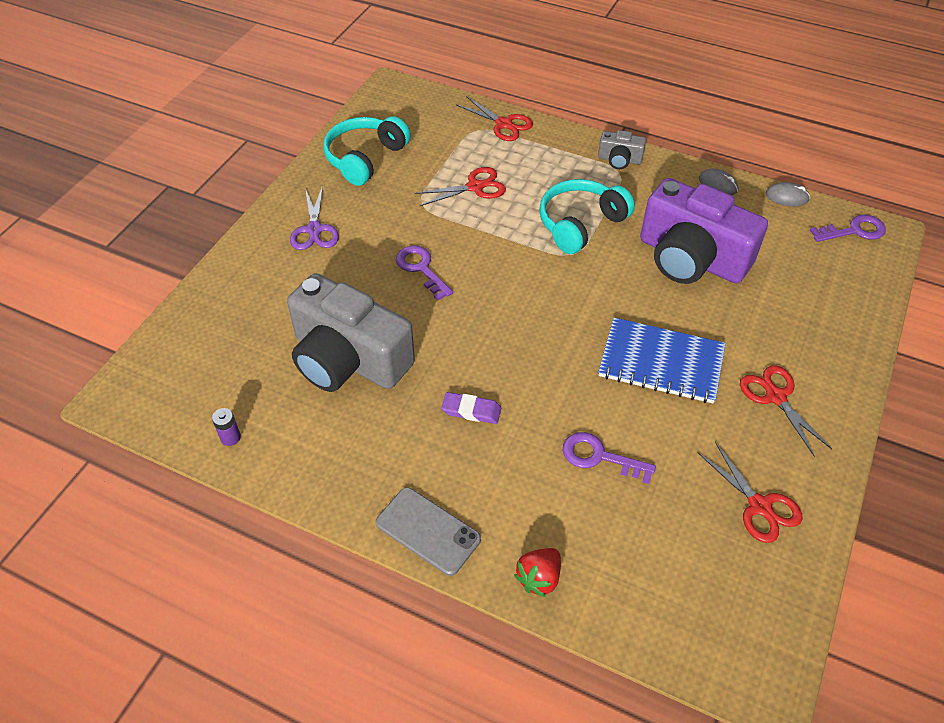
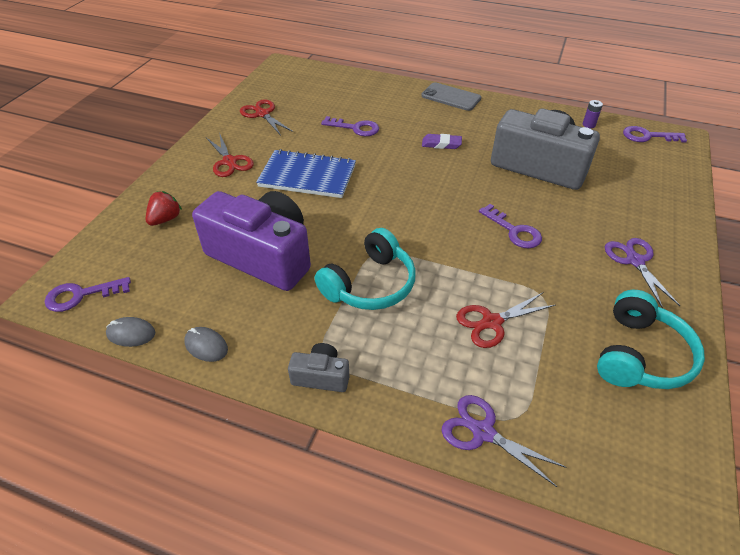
camera: 175 degrees right, 5 degrees down
red scissors [456,96,533,141] -> purple scissors [442,395,566,487]
red strawberry [514,548,561,597] -> red strawberry moved to [146,191,182,226]
none -> purple key [623,126,687,143]

